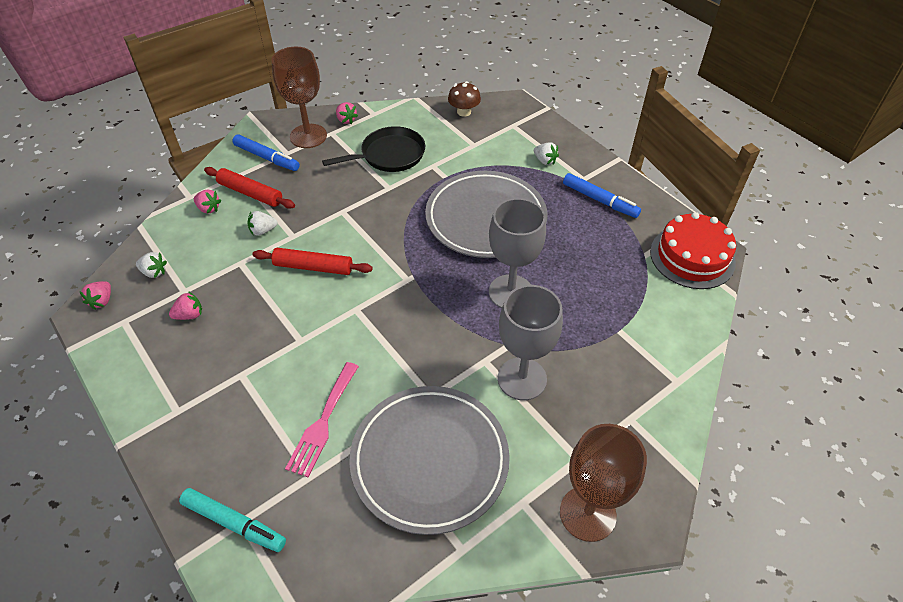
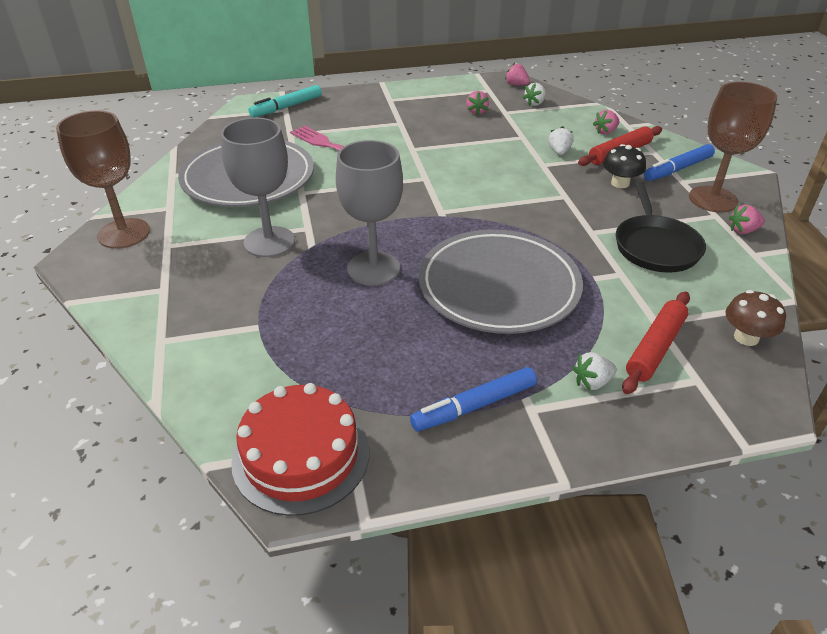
camera: 115 degrees right, 10 degrees down
red rolling pin [253,248,373,275] -> red rolling pin moved to [622,292,690,394]
none -> black mushroom [603,144,646,188]

